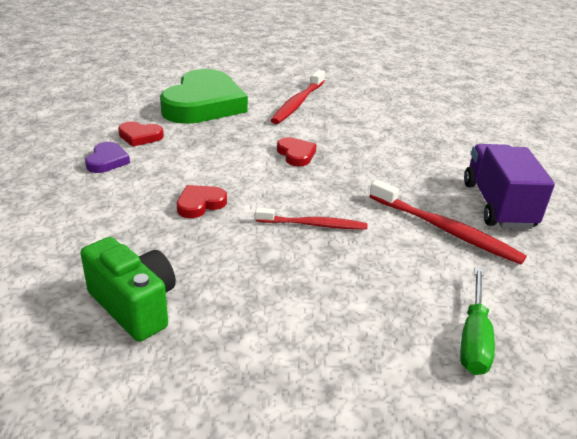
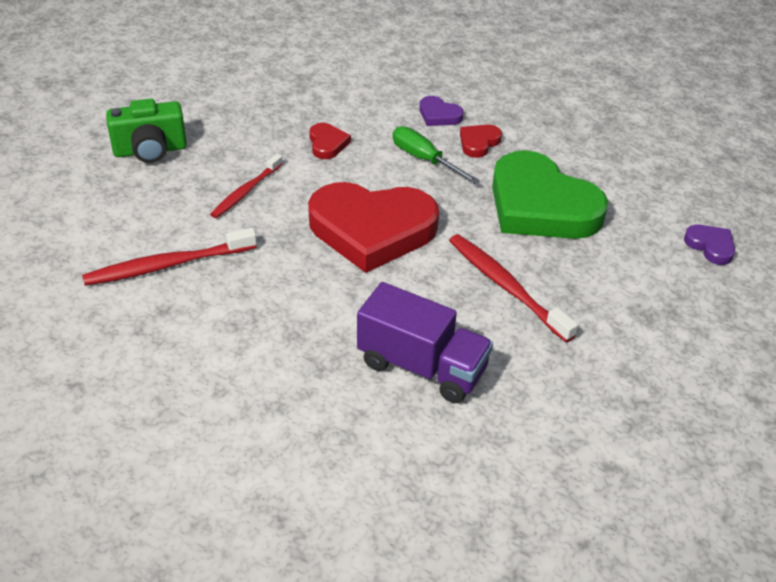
camera: 120 degrees right, 10 degrees up
green camera [80,237,176,342] -> green camera moved to [106,99,187,163]
red heart [277,137,317,167] -> red heart [308,182,439,273], size x2.41
green screwdriver [460,267,495,375] -> green screwdriver moved to [393,126,479,184]
purple truck [464,144,555,229] -> purple truck moved to [357,282,493,403]
none -> purple heart [684,225,735,265]

